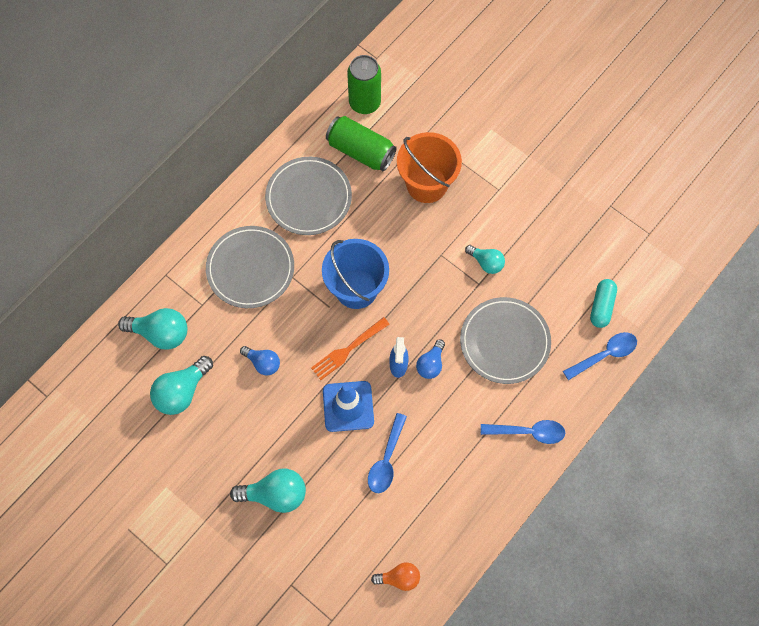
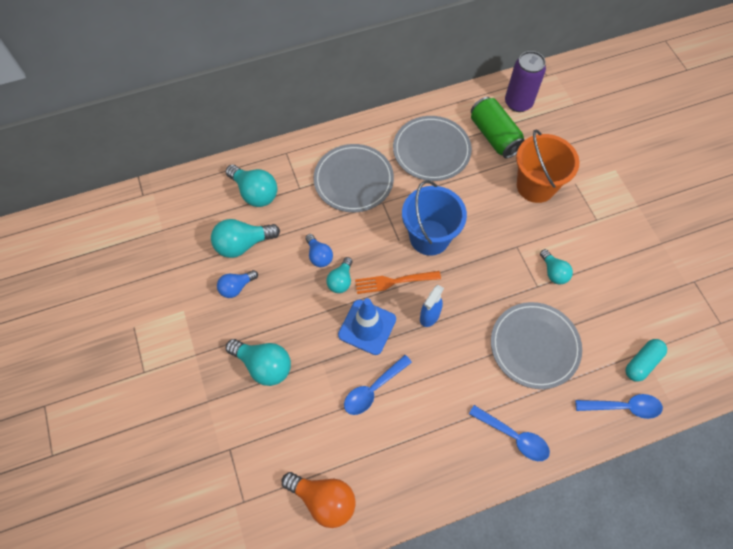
camera: 30 degrees right, 5 degrees down
green can [347,55,381,114] -> purple can [505,51,546,112]
orange light bulb [371,562,420,591] -> orange light bulb [282,472,356,528], size x1.61
blue light bulb [416,339,445,379] -> blue light bulb moved to [217,270,258,298]
none -> turquoise light bulb [326,257,352,293]

